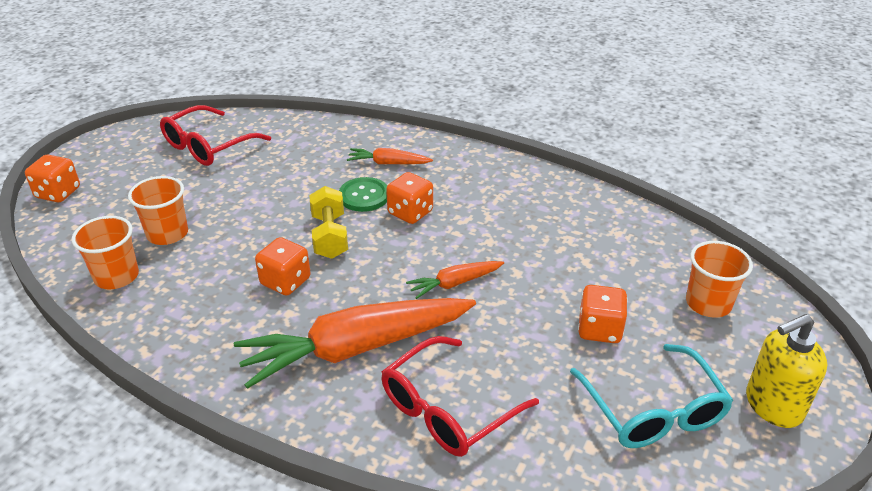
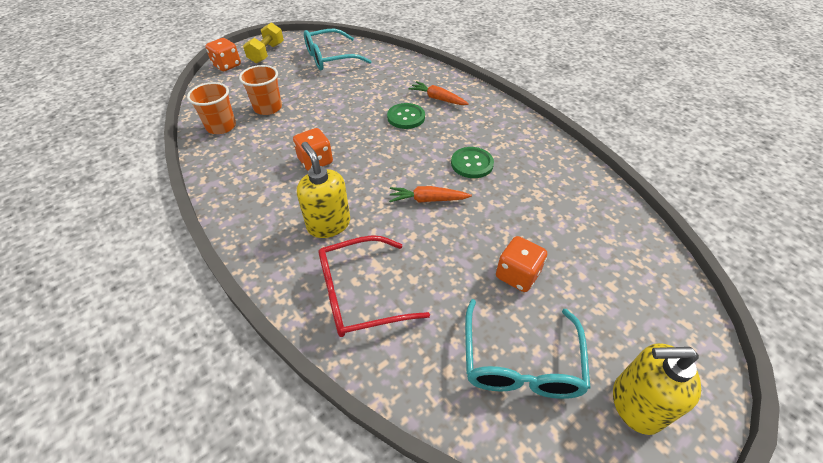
camera: 25 degrees right, 10 degrees up
red glasses [160,105,271,166] -> turquoise glasses [304,29,372,70]
orange carrot [234,298,476,389] -> yellow soap dispenser [297,142,350,238]
yellow dumbbell [309,186,348,259] -> yellow dumbbell moved to [243,23,284,63]
orange dice [386,172,433,224] -> none
orange cup [686,241,753,318] -> none
none -> green button [451,147,494,178]

